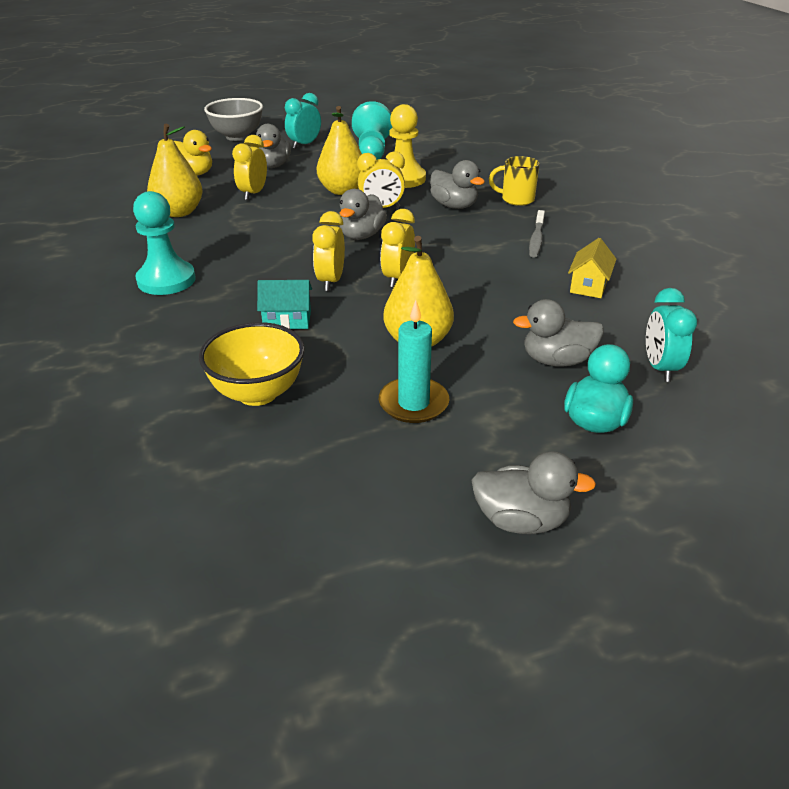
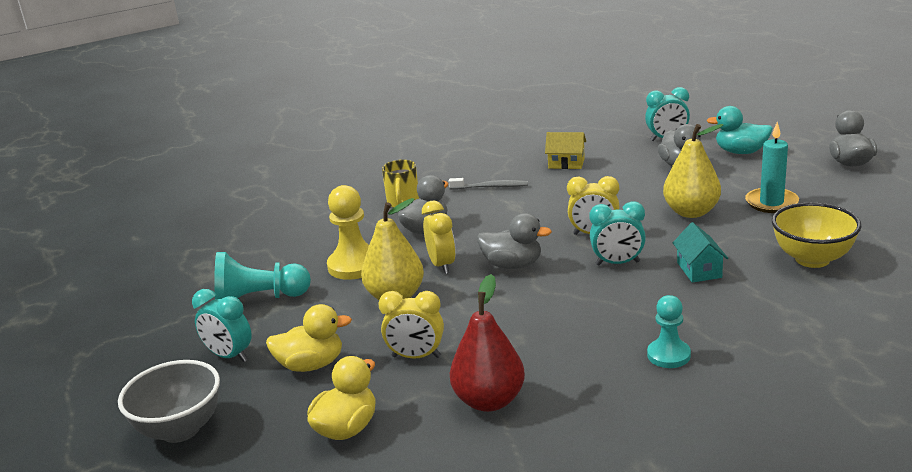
camera: 95 degrees left, 10 degrees down
turquoise pawn [133,191,195,295] -> turquoise pawn [647,295,691,368], size x0.64
yellow pear [147,124,203,217] -> red pear [450,274,525,412]
grey duck [256,124,291,168] -> yellow duck [266,304,352,372]
yellow clock [312,211,345,291] -> turquoise clock [589,201,646,265]

